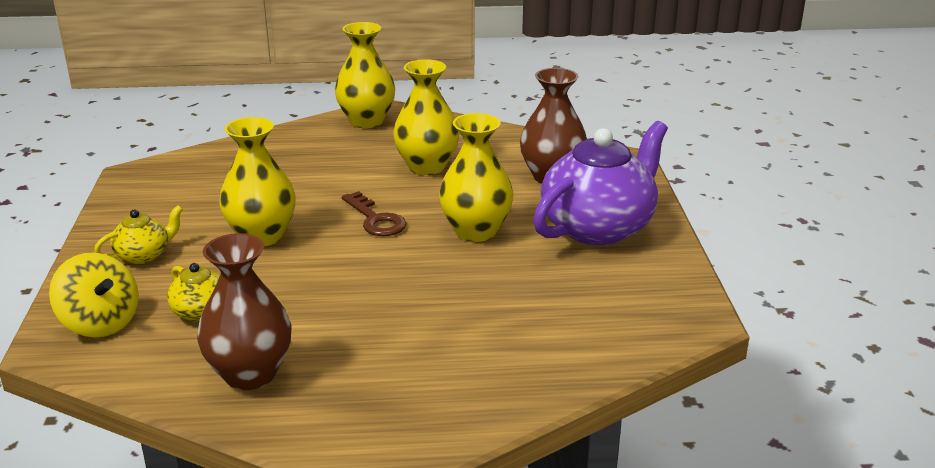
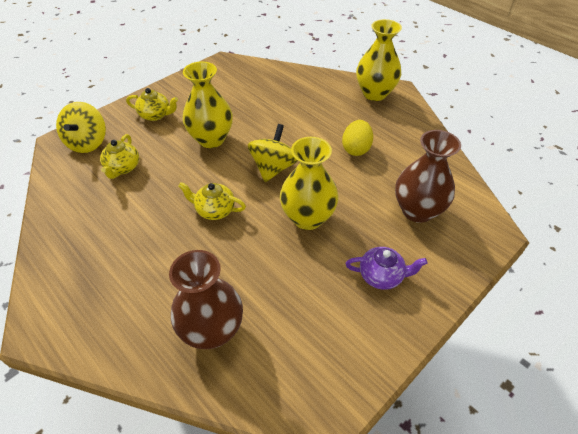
camera: 50 degrees right, 20 degrees up
brown vase [197,233,292,390] -> brown vase moved to [169,250,243,349]
brown key [342,191,406,236] -> yellow spinning top [248,124,298,182]
yellow vase [393,59,459,175] -> yellow egg [342,120,373,156]
purple teapot [533,121,668,245] -> purple teapot [345,247,427,290], size x0.46
none -> yellow teapot [178,182,246,220]

